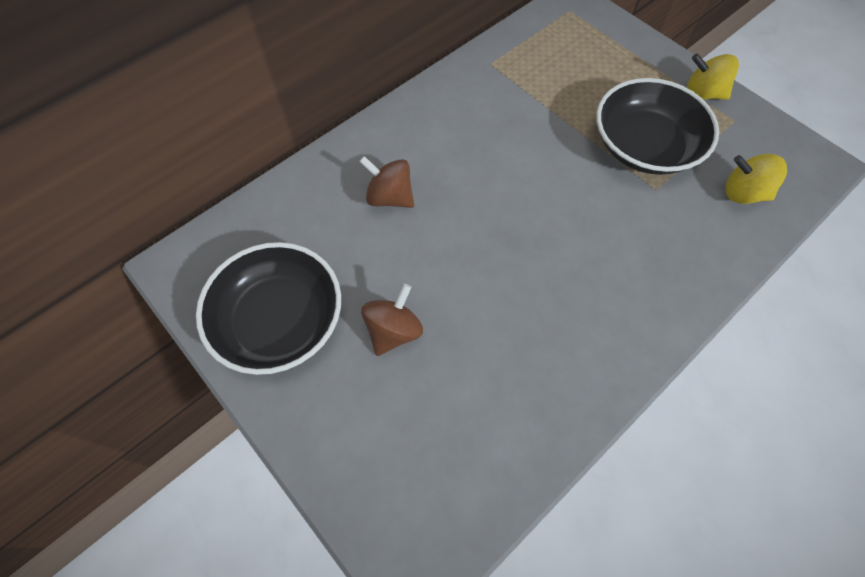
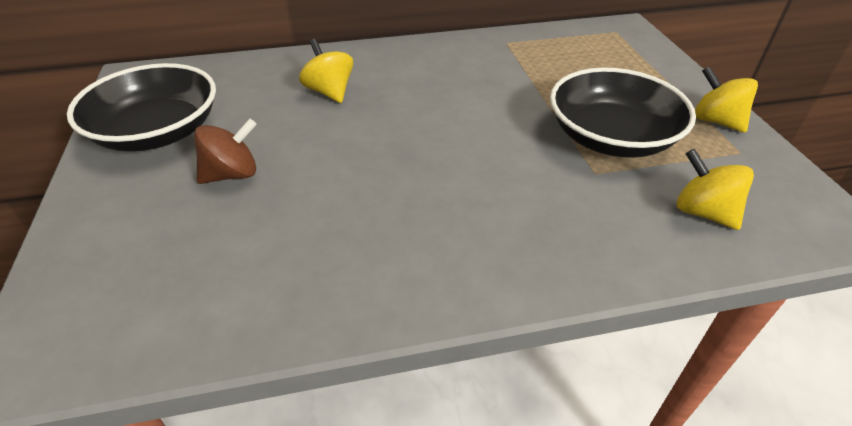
camera: 30 degrees right, 20 degrees down
brown spinning top [359,156,414,208] -> yellow spinning top [299,39,353,103]

